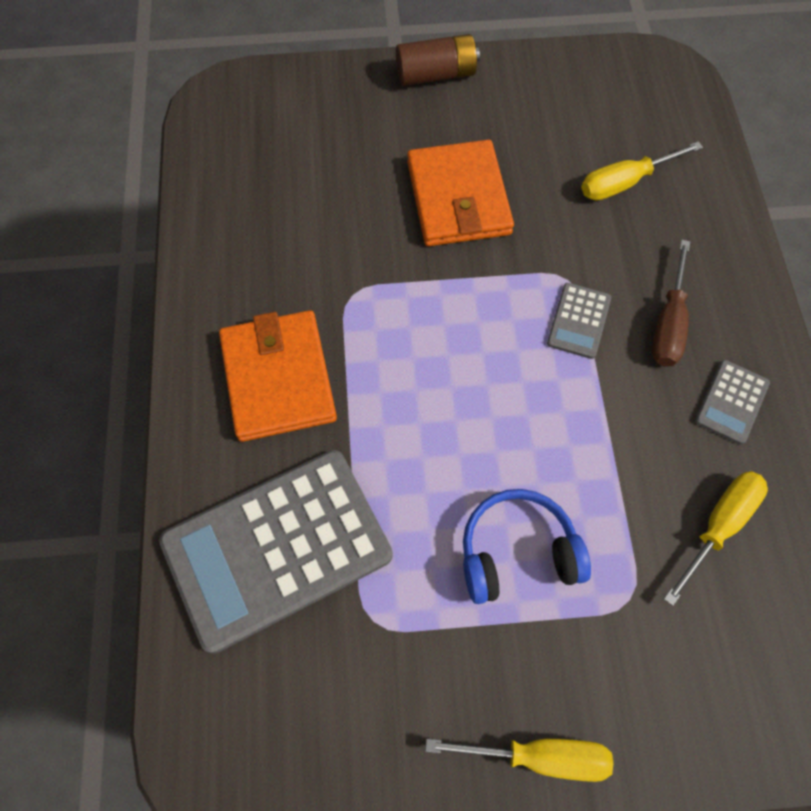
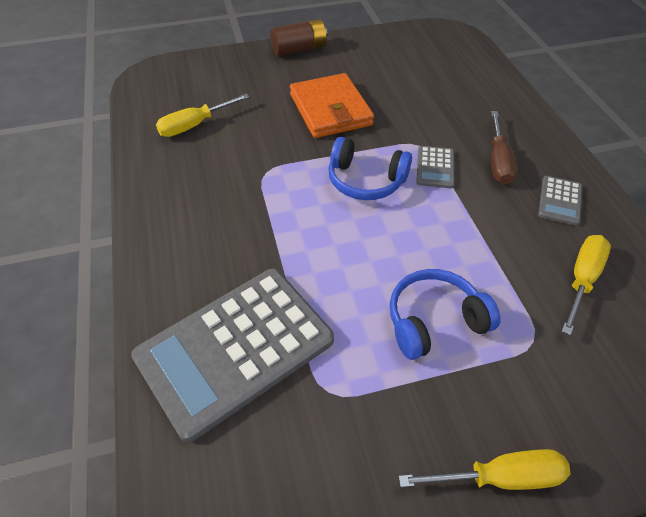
camera: 10 degrees left, 15 degrees down
orange wallet [219,310,337,442] -> none
yellow screwdriver [581,141,703,201] -> yellow screwdriver moved to [156,93,249,137]
none -> blue headphones [328,137,412,200]

